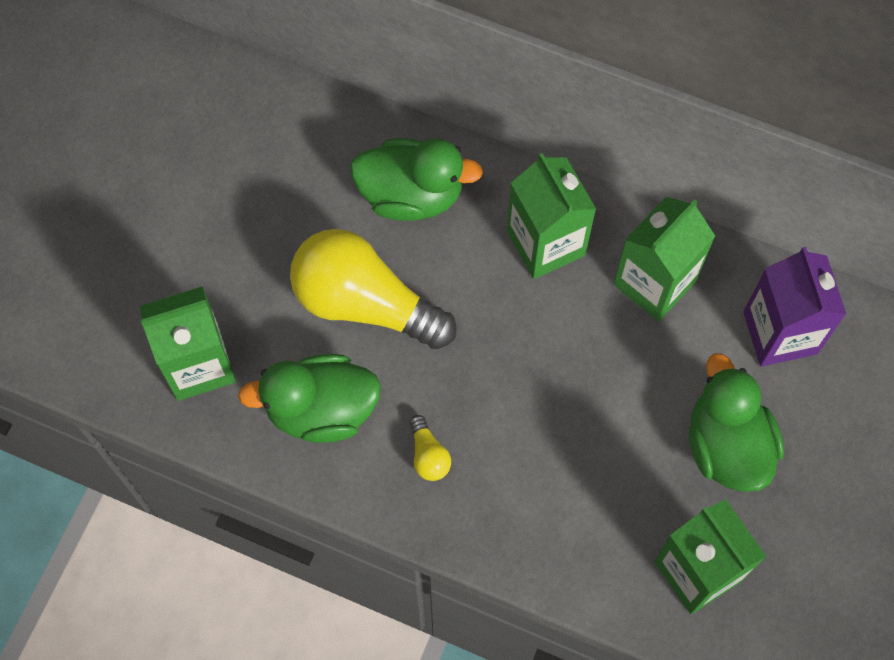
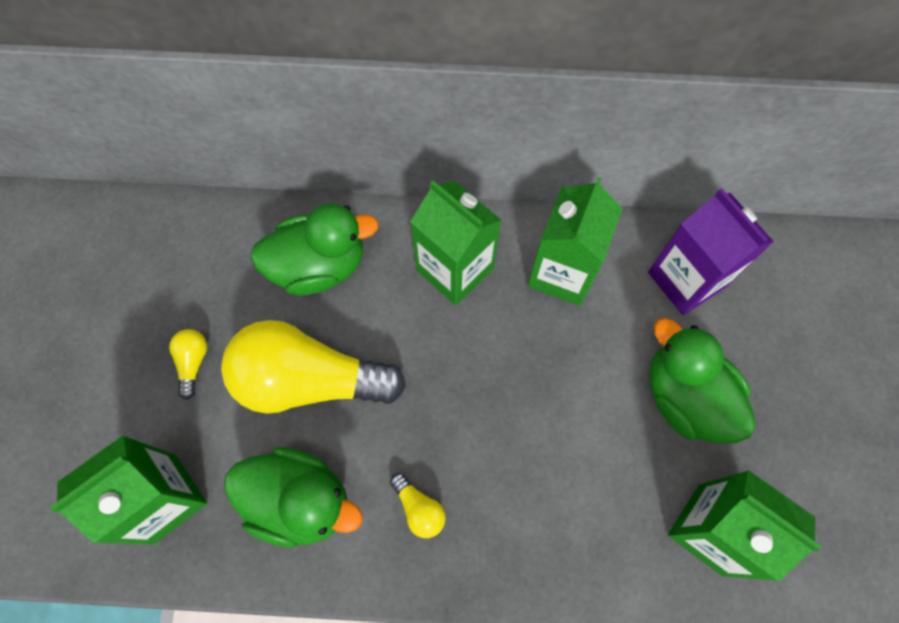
camera: 20 degrees left, 0 degrees up
green duck [238,354,381,443] -> green duck turned 135 degrees counterclockwise [224,447,362,547]
none -> yellow light bulb [169,329,207,400]

